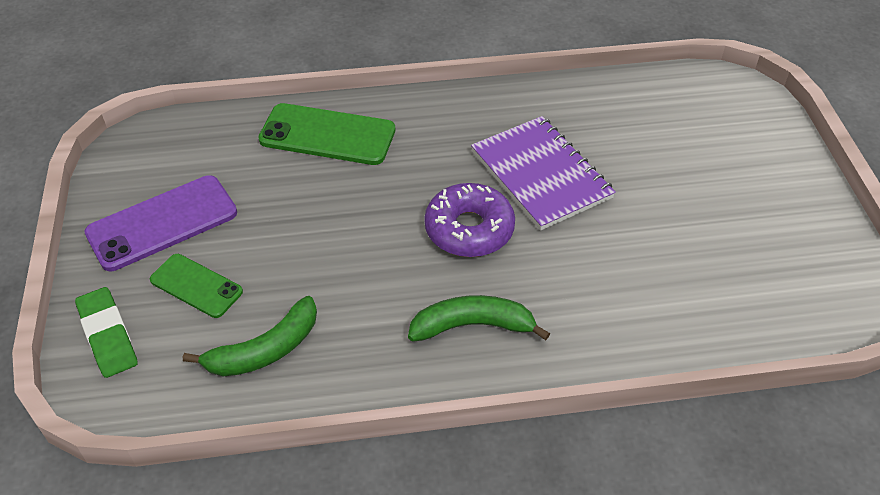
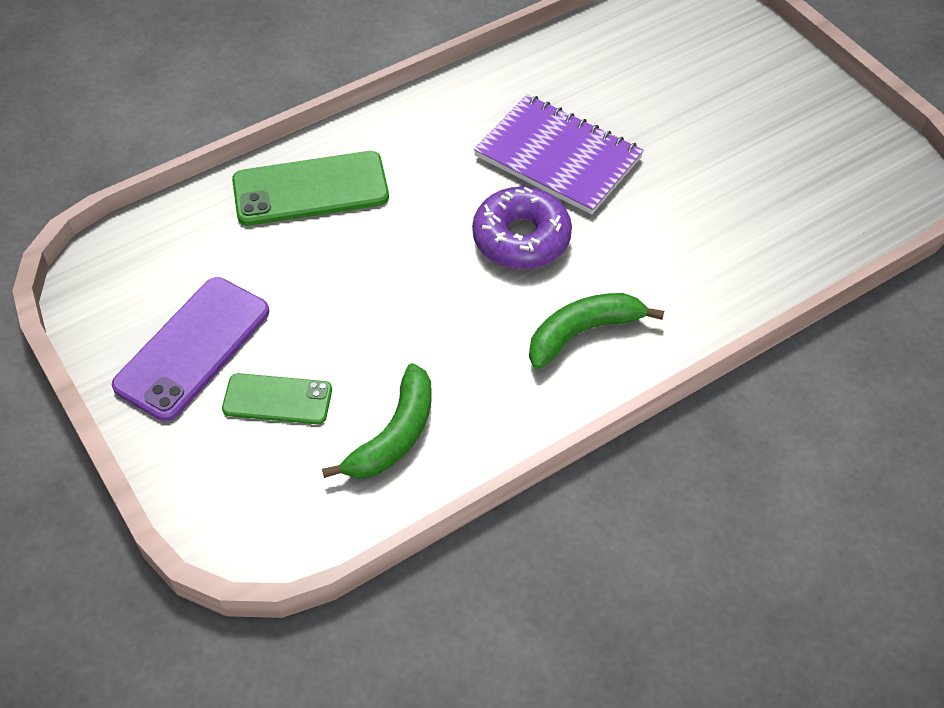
camera: 25 degrees left, 5 degrees up
green eraser [75,287,138,378] -> none

